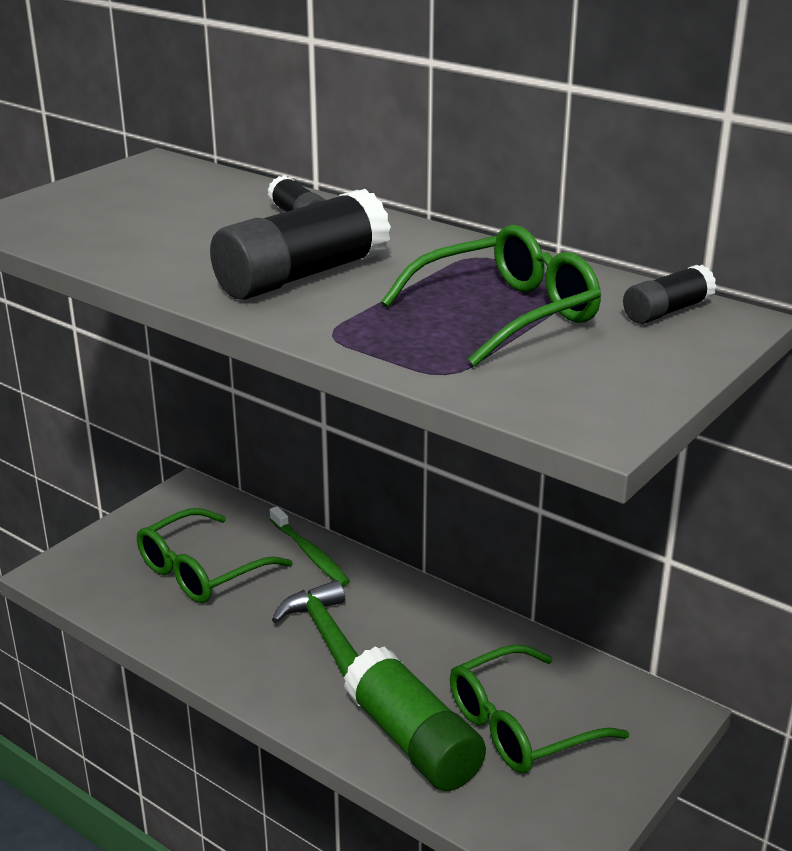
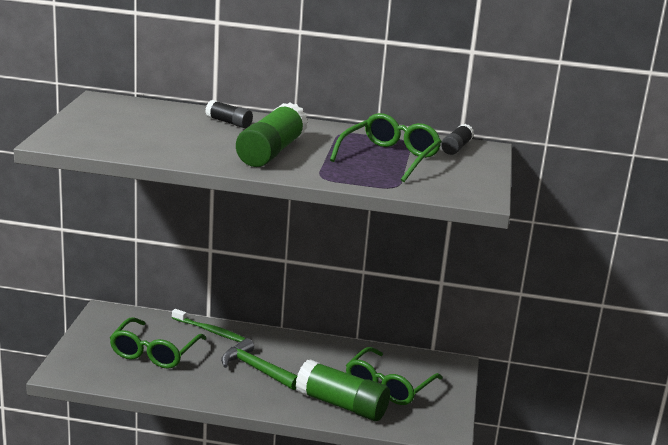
camera: 30 degrees left, 5 degrees down
black glue stick [210,189,391,300] -> green glue stick [236,102,308,167]

